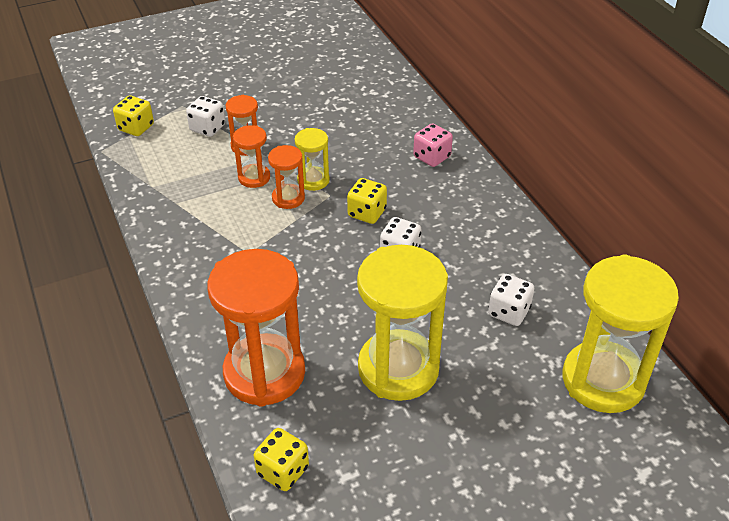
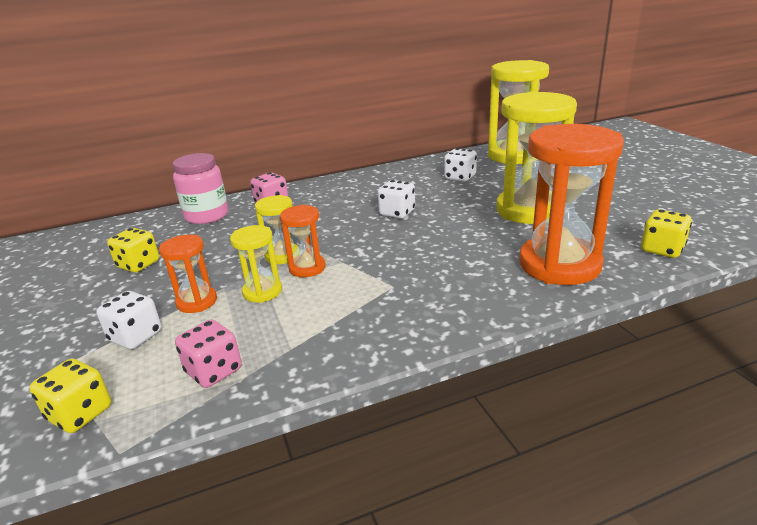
camera: 85 degrees left, 15 degrees down
orange hourglass [233,125,270,188] -> yellow hourglass [230,225,282,303]
yellow dice [347,178,387,224] -> yellow dice moved to [107,228,159,273]
none -> pink jar [172,153,228,224]
none -> pink dice [175,320,242,388]

